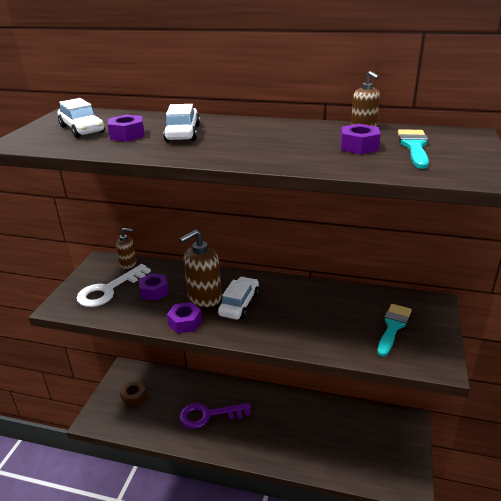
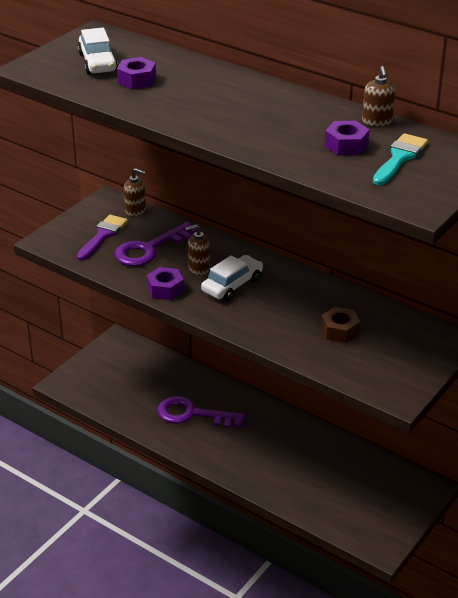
camera: 20 degrees right, 5 degrees up
white key [77,264,151,307] -> purple brush [77,215,128,260]
brown nut [119,381,147,407] -> brown nut moved to [321,307,360,343]
purple nut [139,273,169,301] -> purple key [114,222,197,266]
white car [163,104,200,142] -> none
brown soap dispenser [179,229,222,307] -> brown soap dispenser [185,224,210,275], size x0.58
turquoise brush [377,304,412,356] -> none

